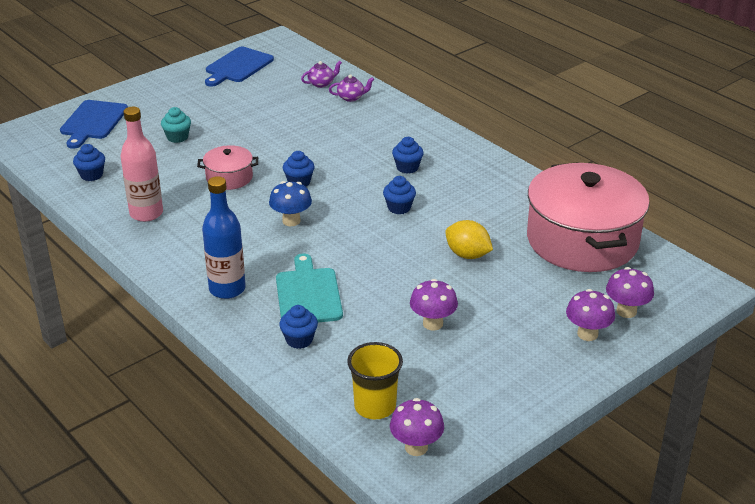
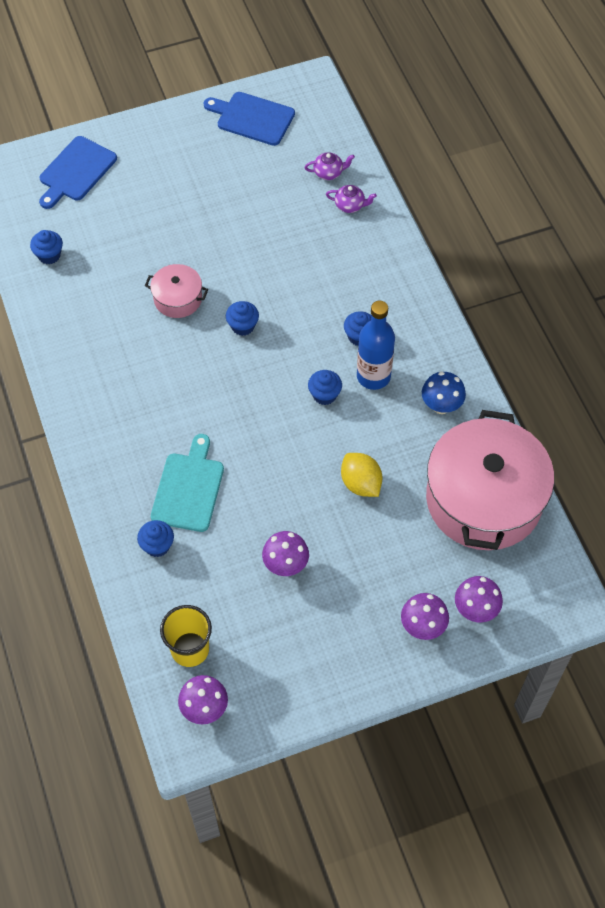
camera: 20 degrees right, 25 degrees up
pink bottle [120,107,163,222] -> none
turquoise cupcake [161,107,191,143] -> none
blue bottle [202,176,246,299] -> blue bottle moved to [357,301,395,390]
blue cutting board [205,47,274,87] -> blue cutting board turned 60 degrees clockwise [204,92,295,146]
blue mushroom [269,181,312,226] -> blue mushroom moved to [422,372,466,414]

